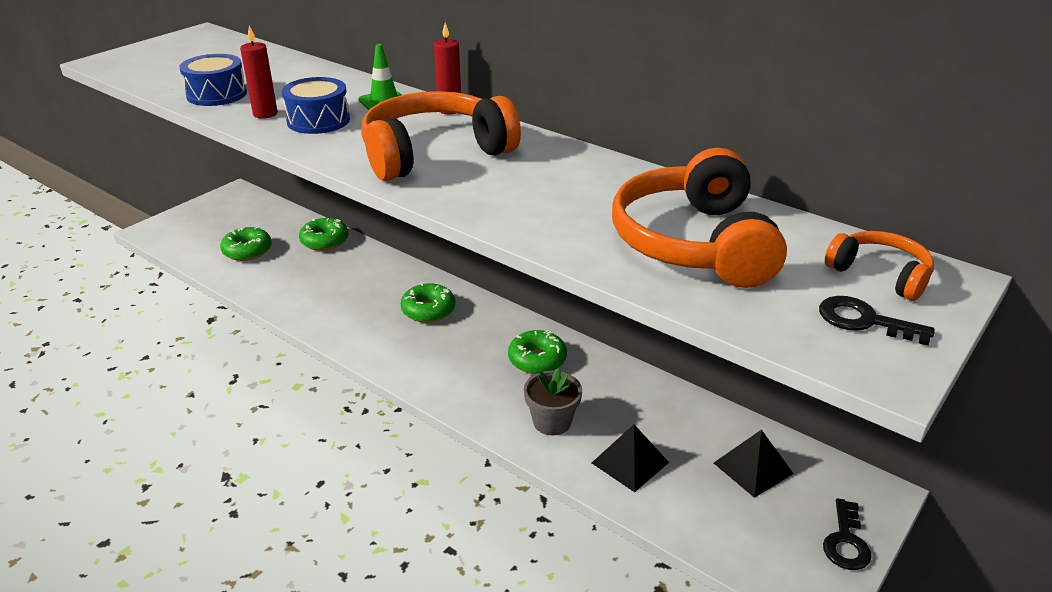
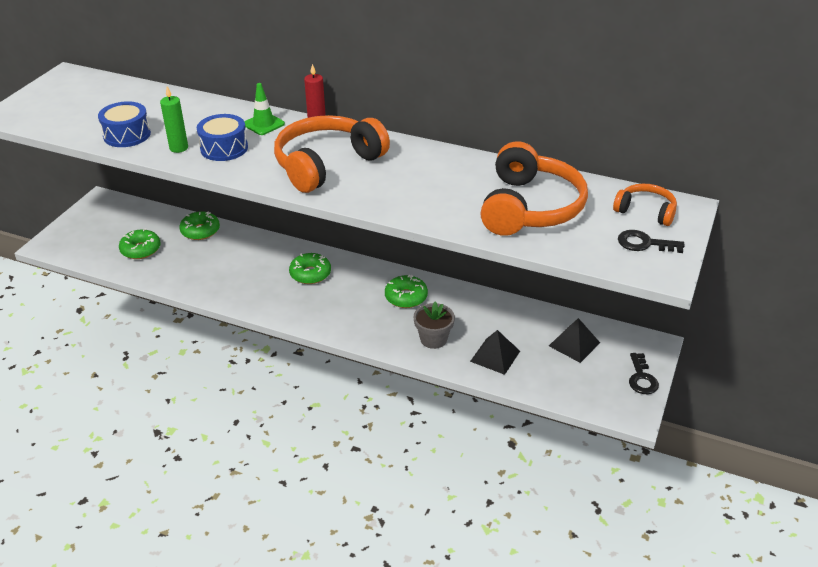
camera: 15 degrees left, 5 degrees up
red candle [240,26,278,119] -> green candle [160,86,188,153]
orange headphones [612,148,787,288] -> orange headphones turned 150 degrees counterclockwise [480,141,588,236]

